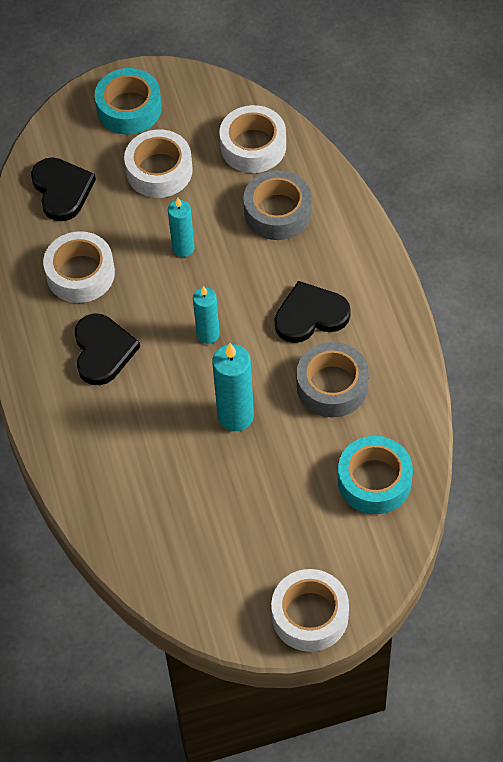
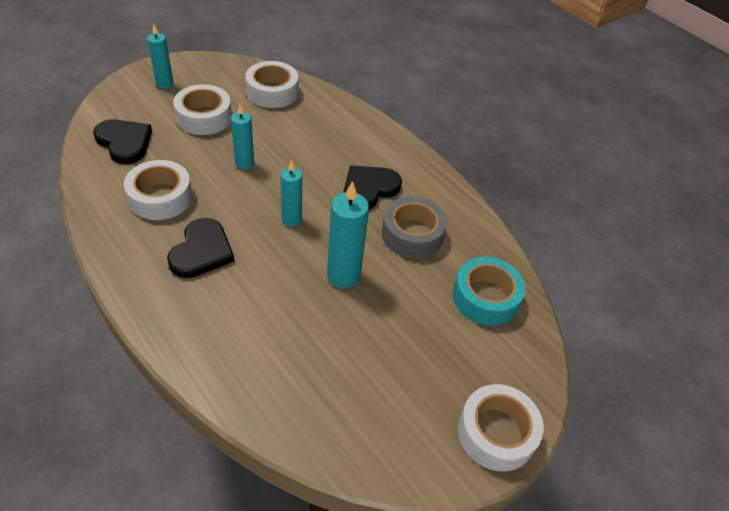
camera: 30 degrees left, 10 degrees down
black heart [74,314,140,385] -> black heart turned 45 degrees clockwise [167,218,234,278]
turquoise tape [95,68,162,134] -> turquoise candle [147,24,174,89]
grey tape [243,170,312,240] -> none

